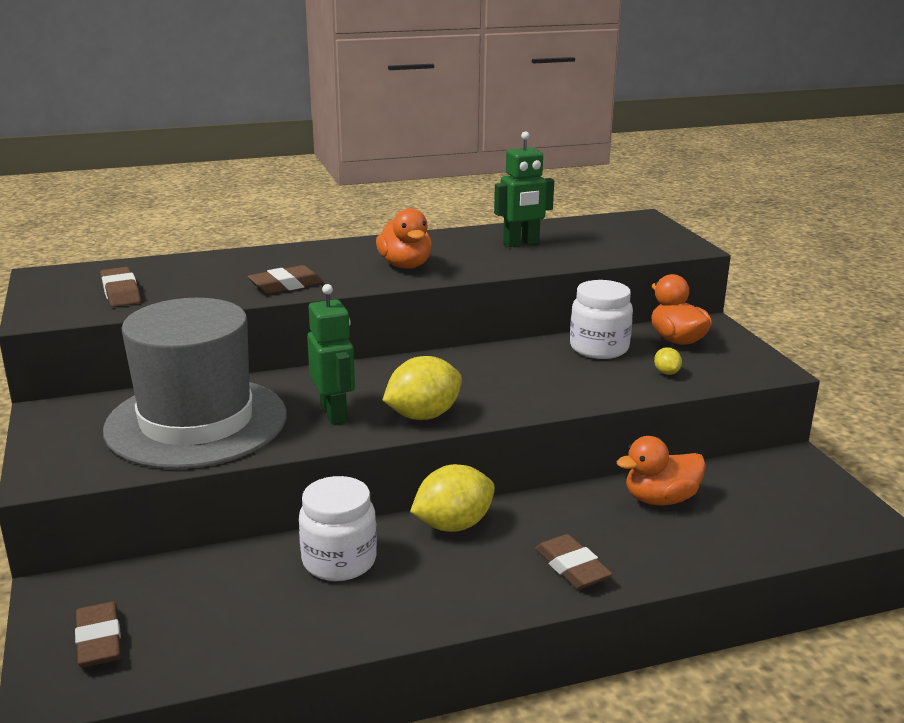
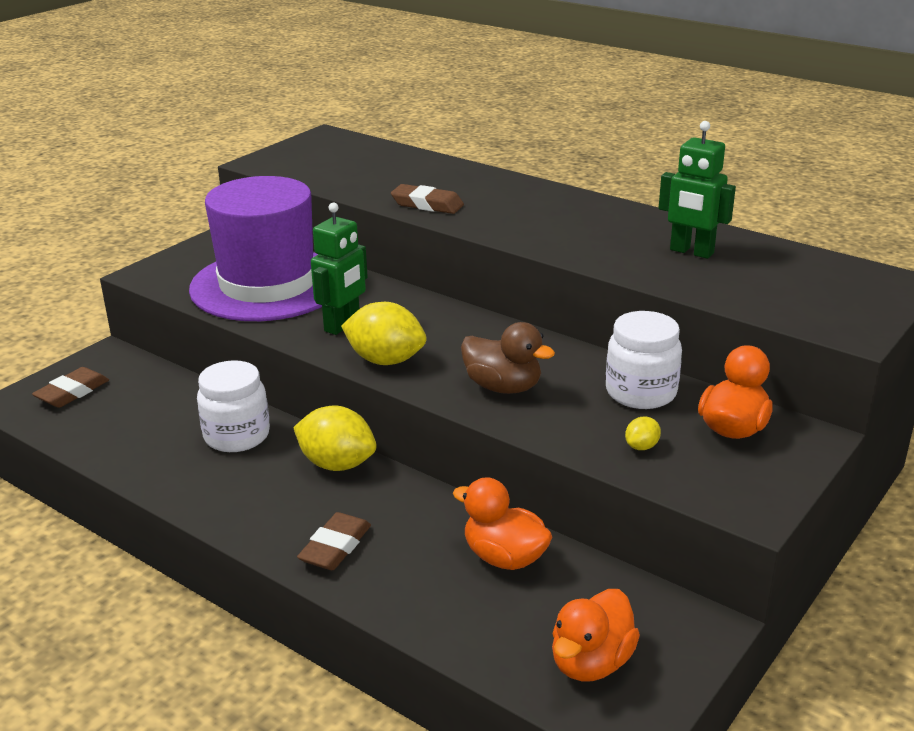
camera: 55 degrees right, 5 degrees up
brown eraser [100,267,141,307] -> none
grey hat [103,298,287,469] -> purple hat [189,176,322,321]
orange duck [376,208,432,269] -> orange duck moved to [552,589,640,682]
none -> brown duck [461,322,555,394]

